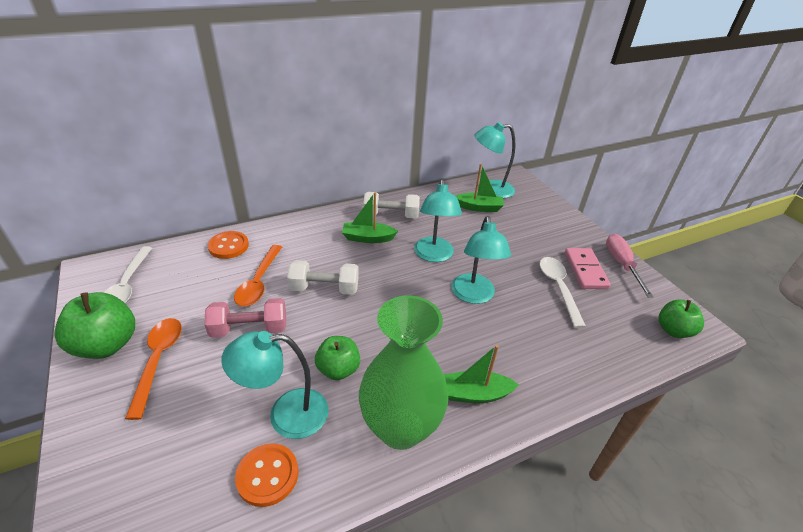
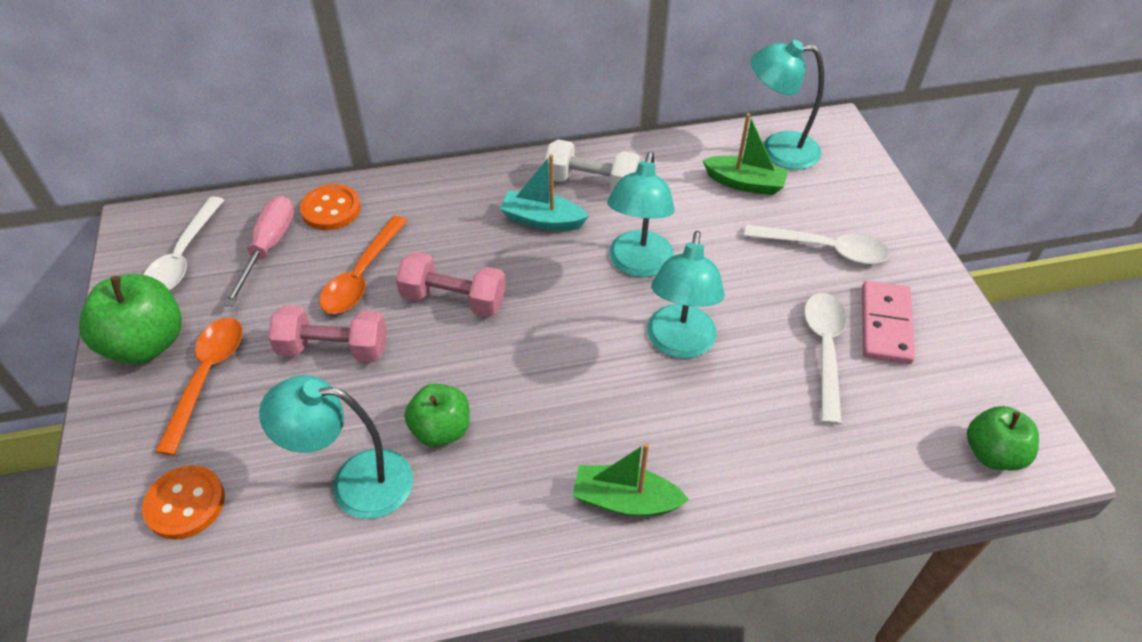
camera: 15 degrees right, 10 degrees up
orange button [235,443,298,507] -> orange button moved to [142,466,225,539]
white dumbbell [287,260,359,295] -> pink dumbbell [396,252,506,317]
green boat [342,192,398,243] -> turquoise boat [500,154,589,231]
green vase [359,296,448,450] -> none
pink screwdriver [606,234,654,298] -> pink screwdriver moved to [223,196,294,306]
none -> white spoon [744,225,890,264]

